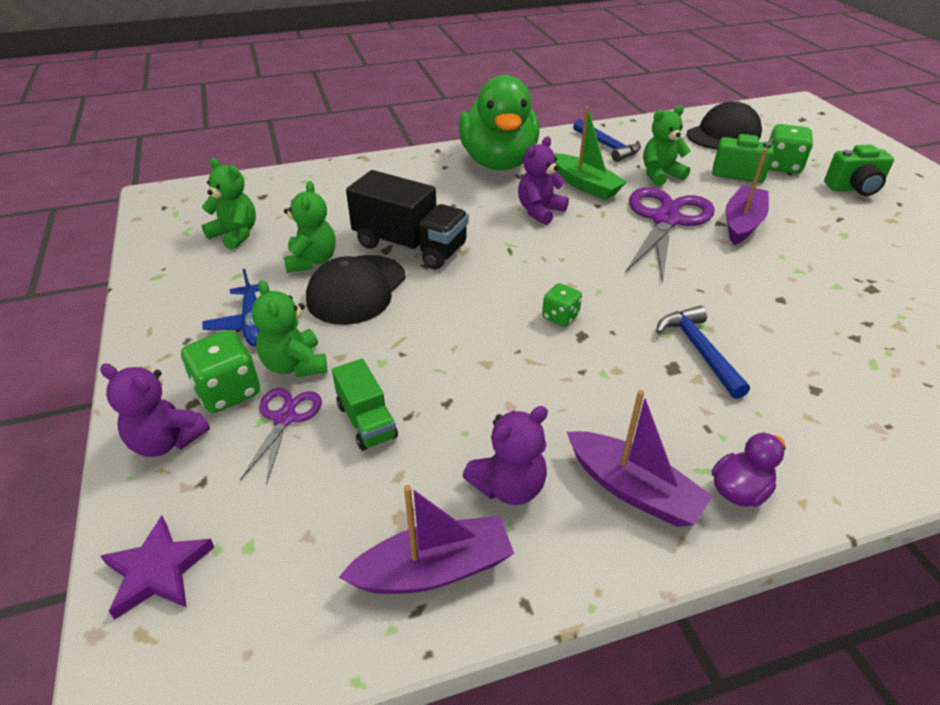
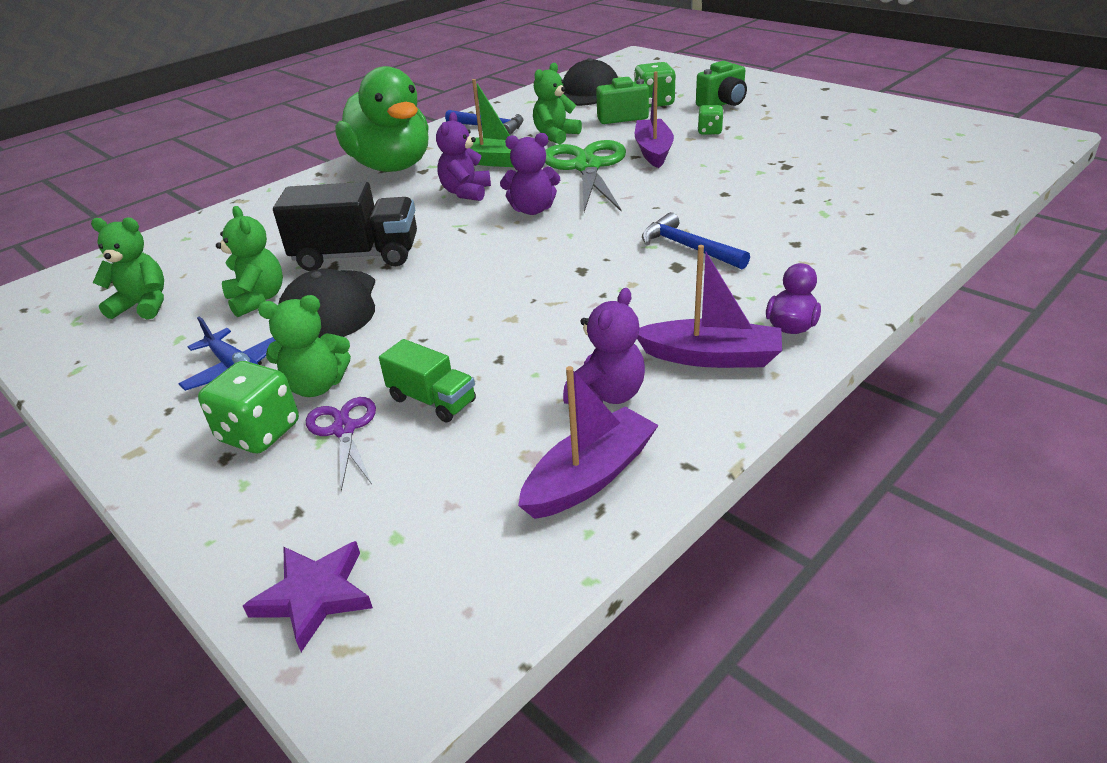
camera: 25 degrees left, 5 degrees down
purple teddy bear [100,364,210,457] -> purple teddy bear moved to [500,133,560,215]
green teddy bear [252,280,327,377] -> green teddy bear turned 45 degrees counterclockwise [258,295,351,397]
green dice [542,283,582,327] -> green dice moved to [698,105,724,135]
purple scissors [625,187,715,283] -> green scissors [545,140,626,212]

